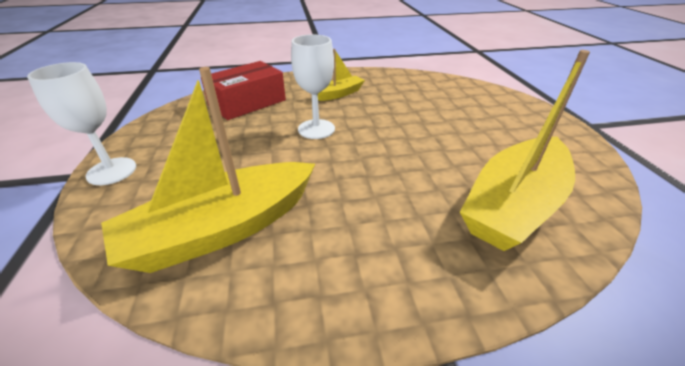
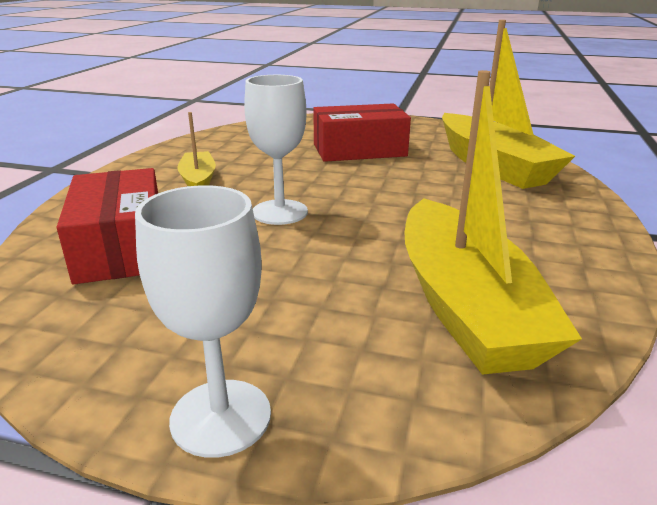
camera: 65 degrees left, 10 degrees down
none -> red box [313,103,411,162]

